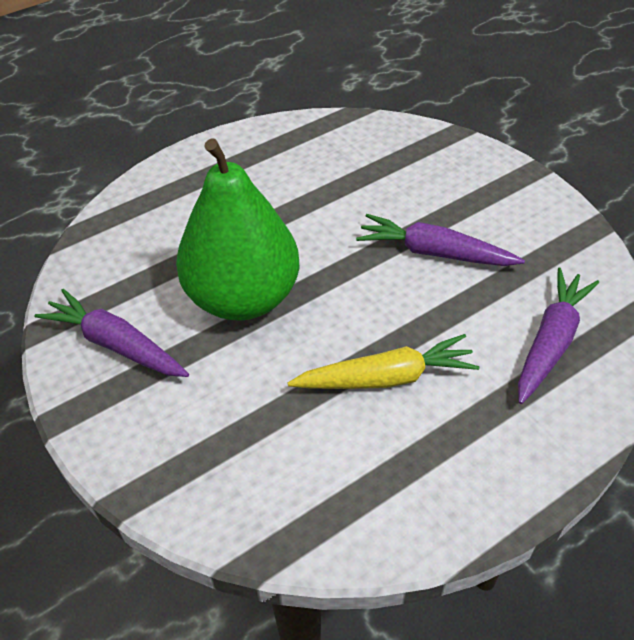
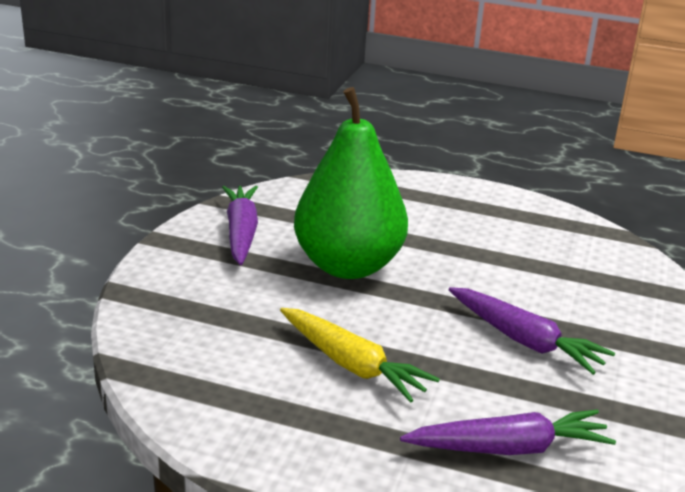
camera: 50 degrees right, 20 degrees down
purple carrot [356,214,525,266] -> purple carrot turned 150 degrees clockwise [449,287,615,375]

